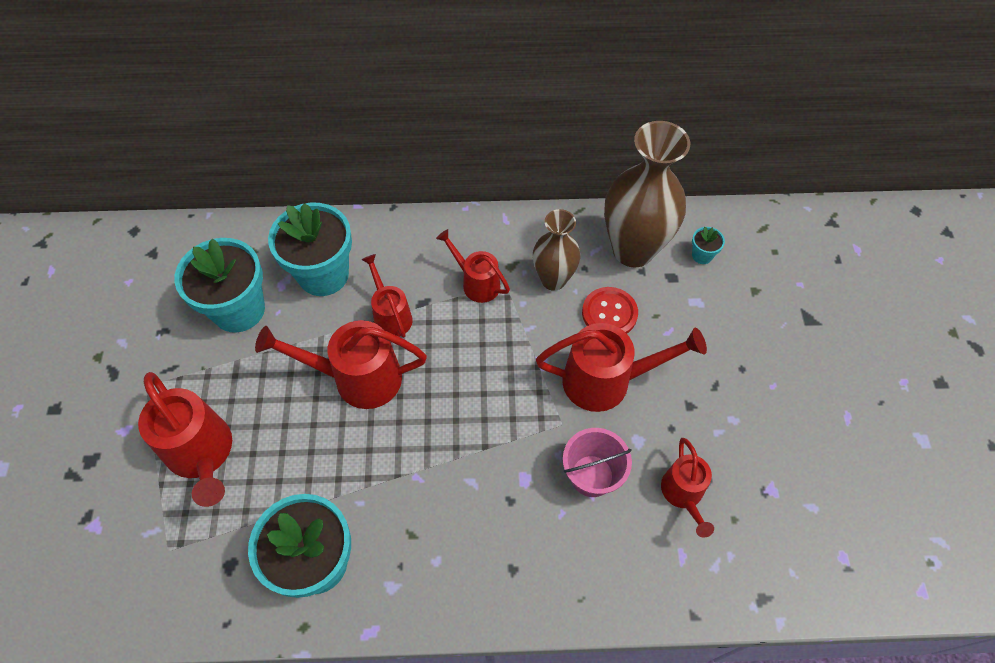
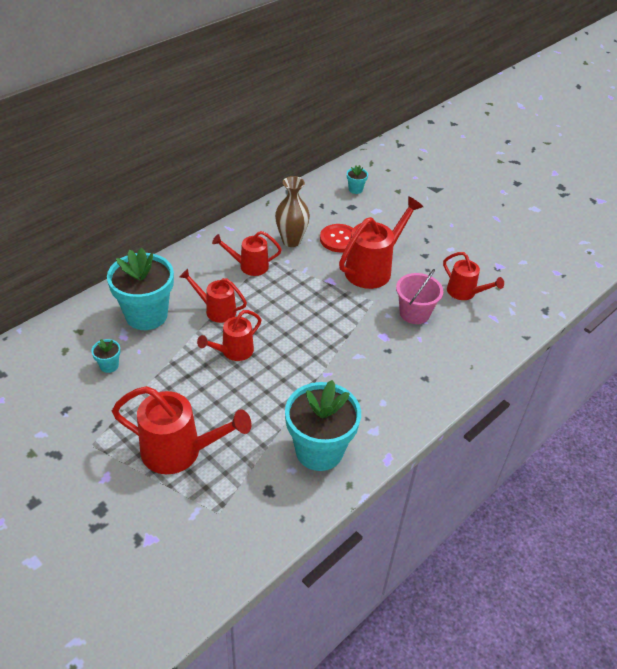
camera: 45 degrees left, 15 degrees down
turquoise flower pot [174,238,265,333] -> turquoise flower pot [91,339,120,373], size x0.41
red watering can [255,320,427,409] -> red watering can [197,310,261,361], size x0.61
brown vase [604,121,690,268] -> none

